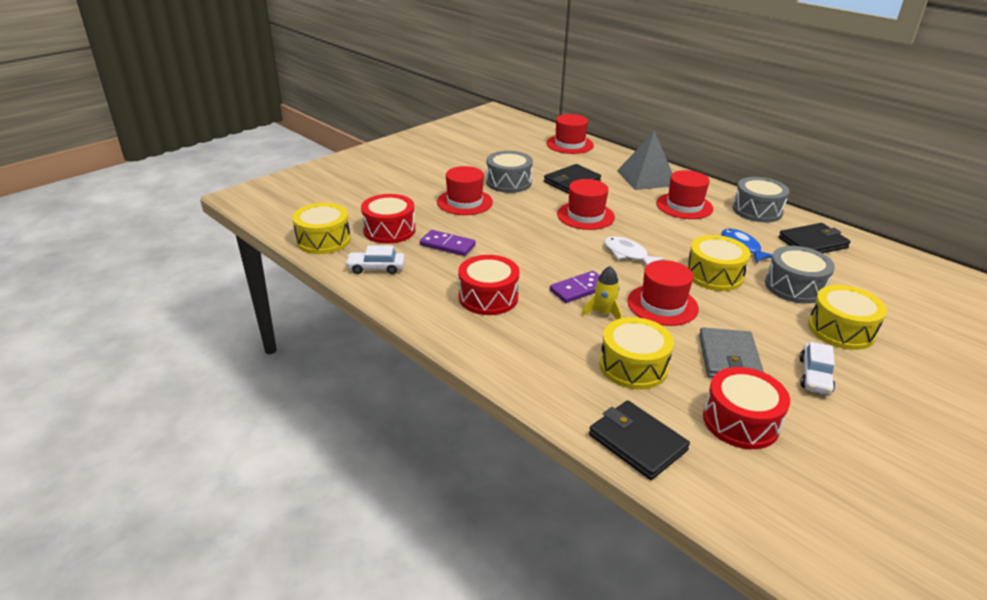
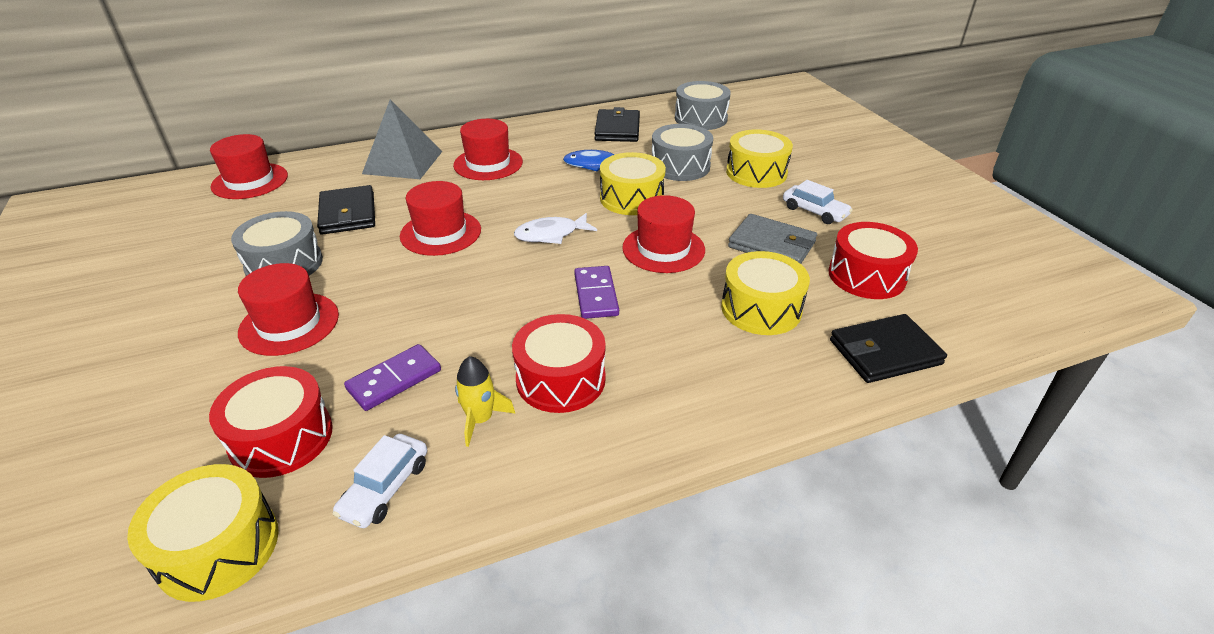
camera: 65 degrees left, 5 degrees up
yellow rocket [582,266,622,320] -> yellow rocket moved to [455,356,516,447]
grey drum [733,177,789,222] -> grey drum moved to [675,81,731,130]

